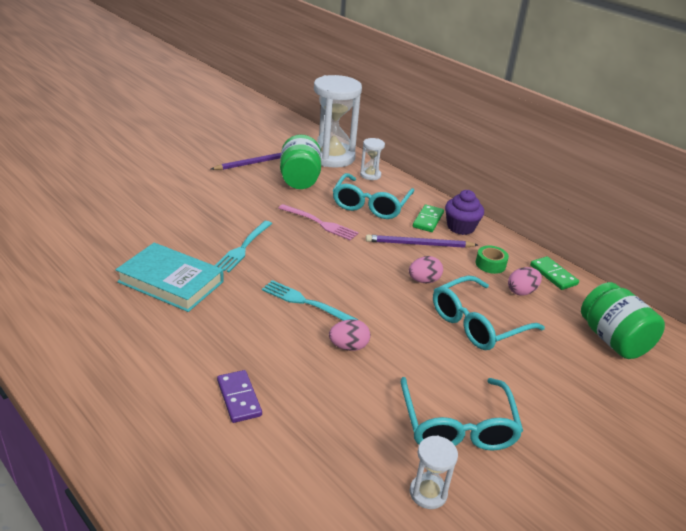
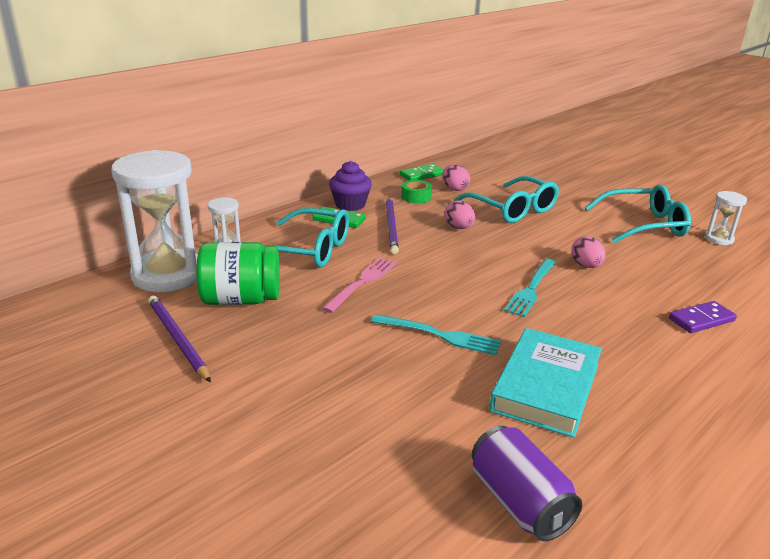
camera: 90 degrees left, 5 degrees down
green jar [581,282,665,359] -> none
none -> purple can [472,426,582,541]

